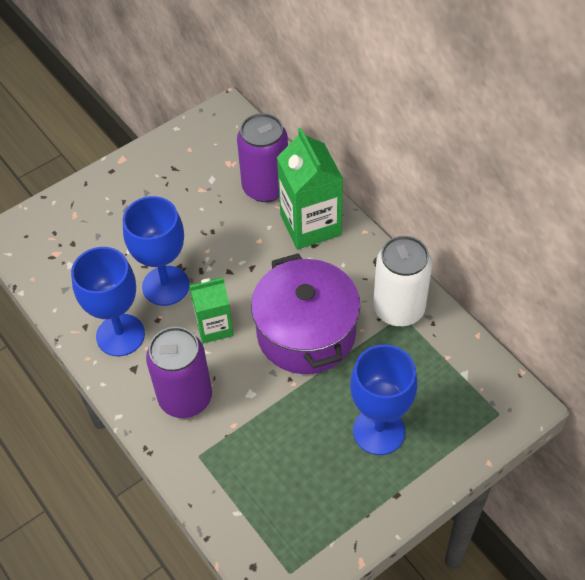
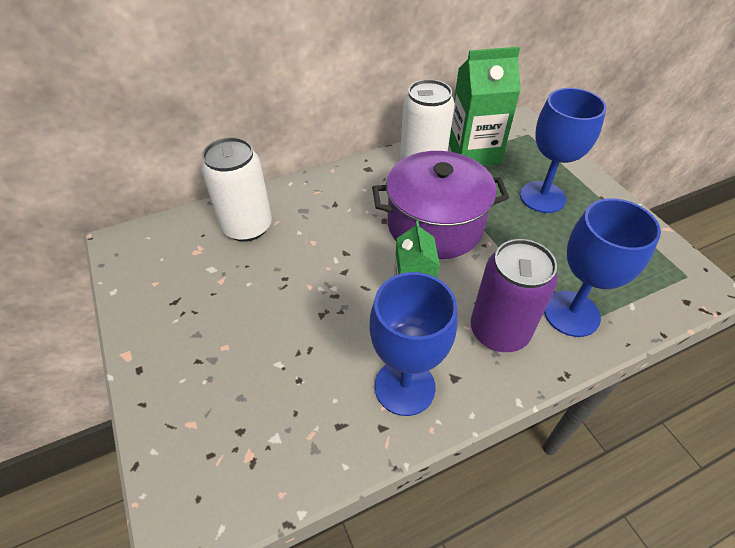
camera: 80 degrees left, 5 degrees down
blue goblet [123,196,190,306] -> blue goblet moved to [544,198,661,337]
purple can [237,113,288,202] -> white can [201,137,272,242]
green carton [277,128,343,249] -> green carton moved to [449,47,521,166]

